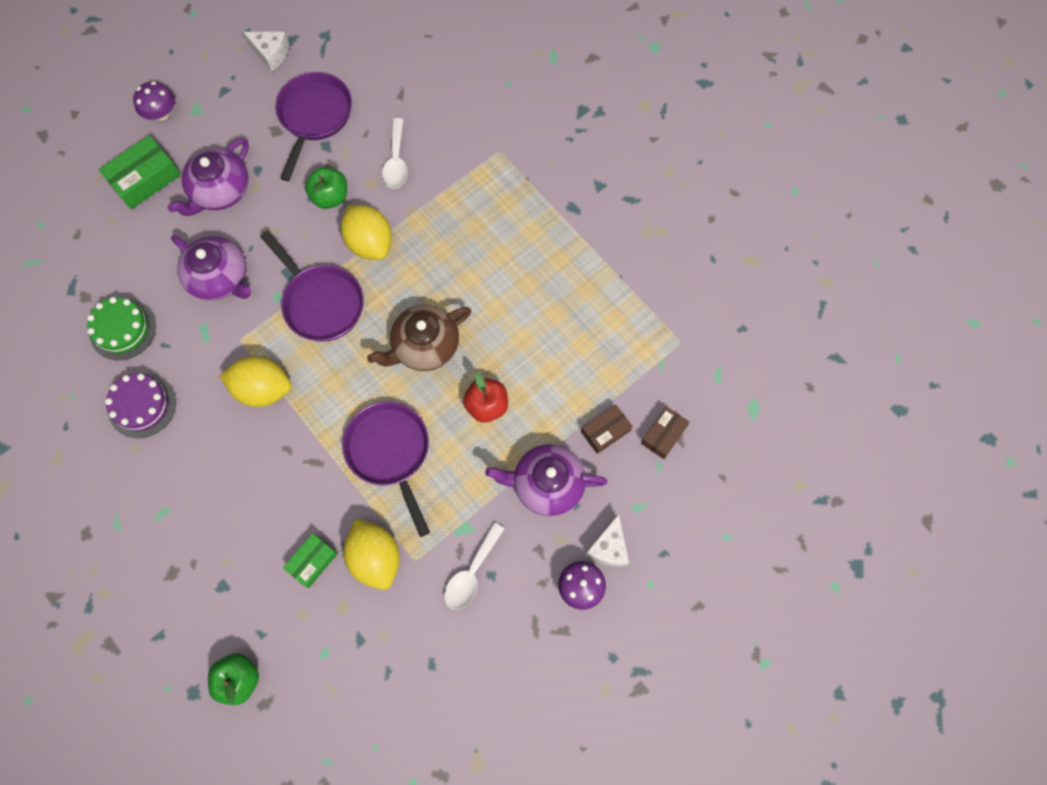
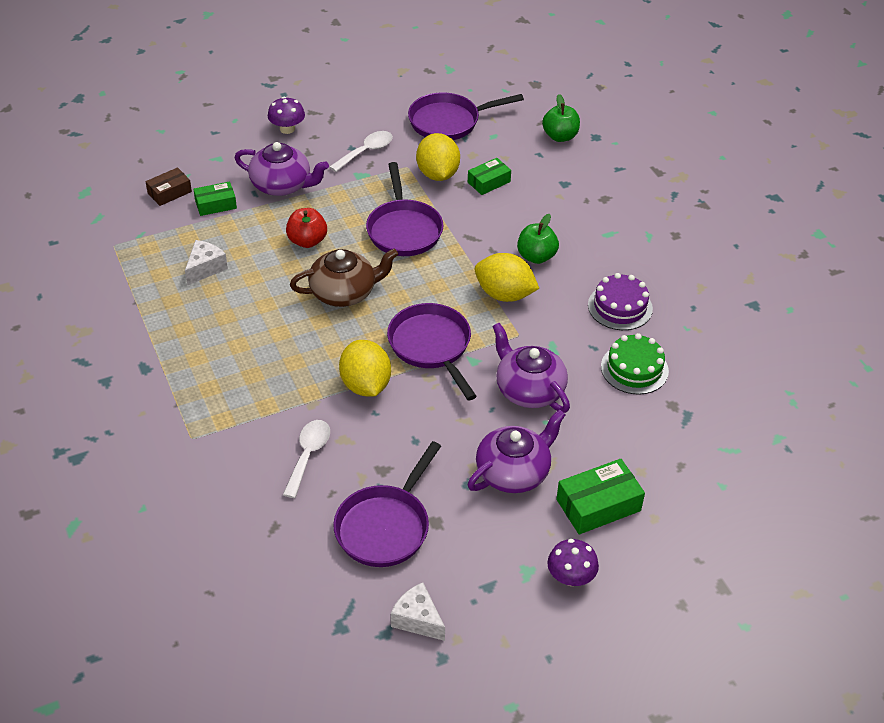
camera: 165 degrees left, 25 degrees down
green apple [305,167,347,209] -> green apple moved to [517,214,559,264]
brown box [581,404,633,454] -> green box [193,181,237,216]
white cheese [586,514,629,567] -> white cheese moved to [185,240,228,286]
none -> purple pan [408,93,524,140]

